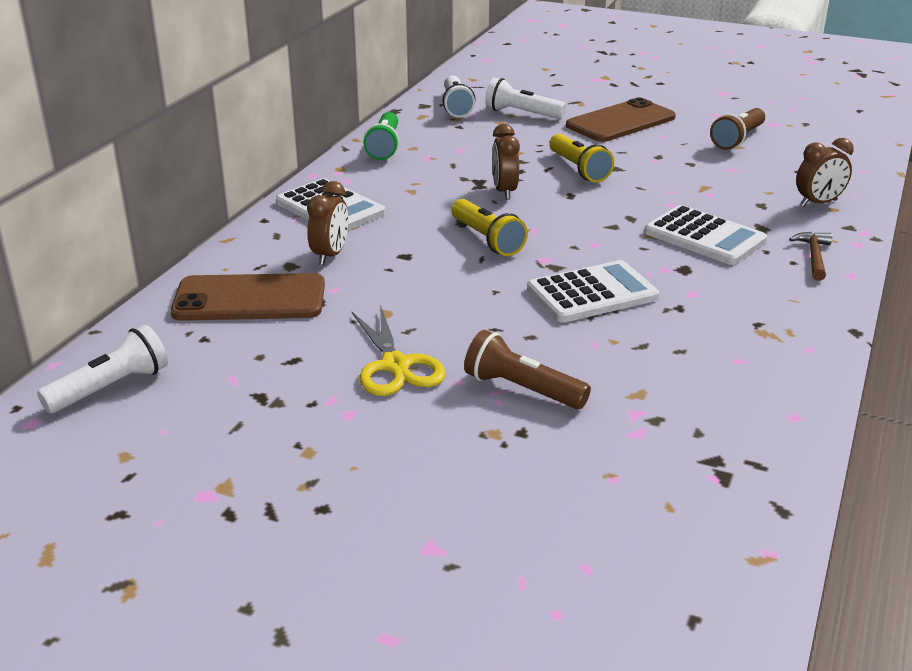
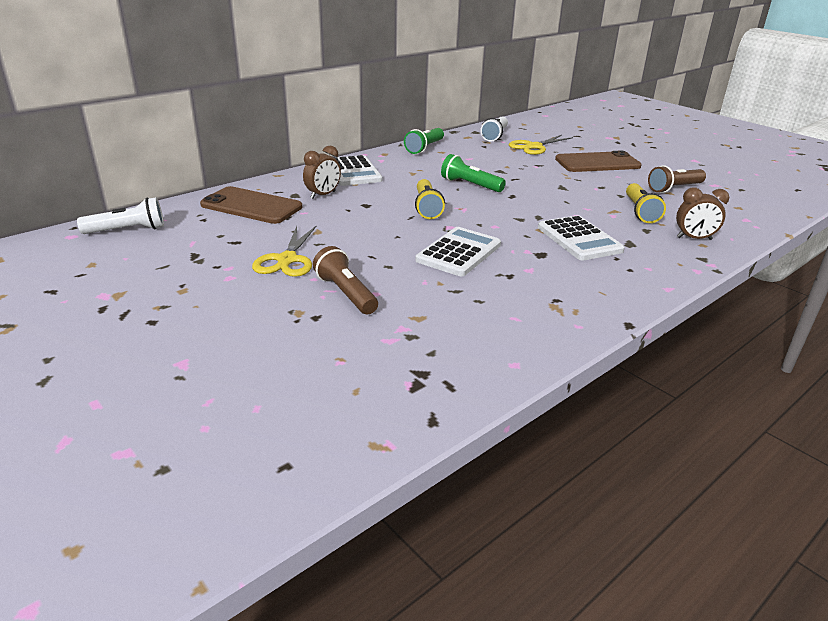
camera: 25 degrees right, 0 degrees up
white flashlight [485,78,566,119] -> yellow scissors [509,135,573,155]
brown clock [492,124,520,200] -> green flashlight [441,154,506,192]
white calculator [527,260,660,323] -> white calculator turned 60 degrees counterclockwise [416,227,501,276]
yellow flashlight [549,134,614,183] -> yellow flashlight moved to [626,183,666,223]
brown hammer [789,232,832,281] -> none

